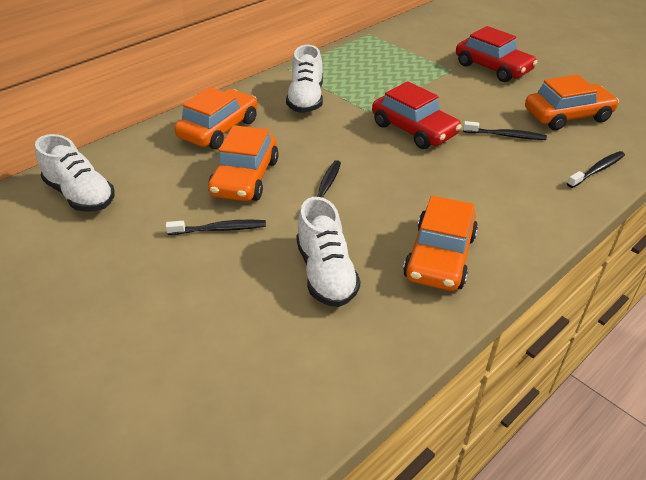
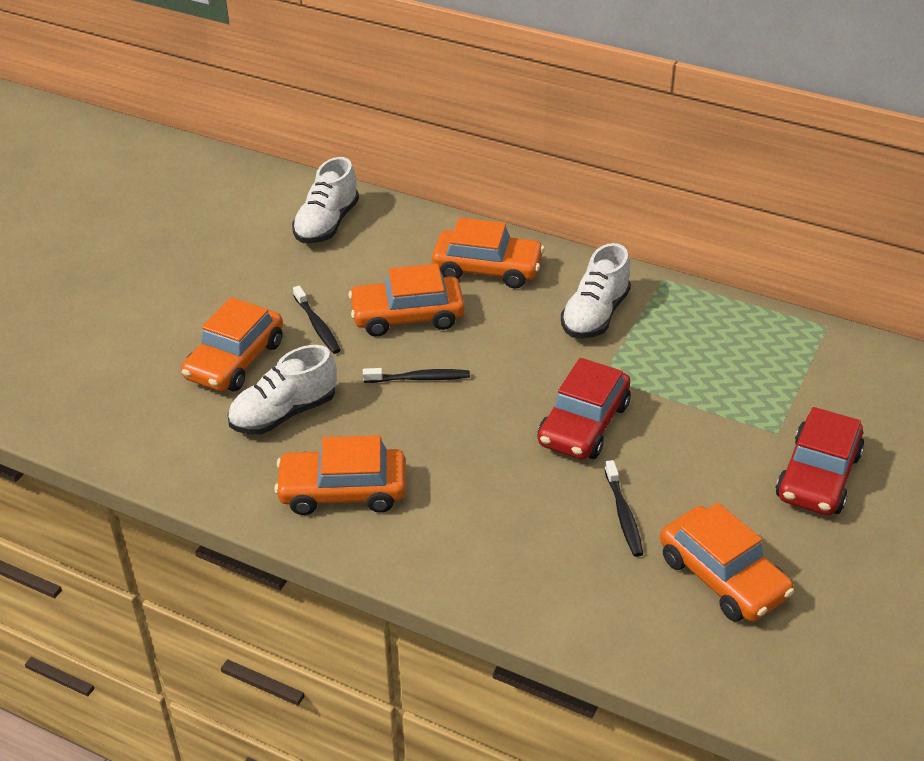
camera: 70 degrees right, 0 degrees up
white shoe [286,45,323,113] -> white shoe turned 45 degrees counterclockwise [561,243,631,338]
black toothbrush [567,151,625,188] -> none
none -> orange car [181,297,283,391]

